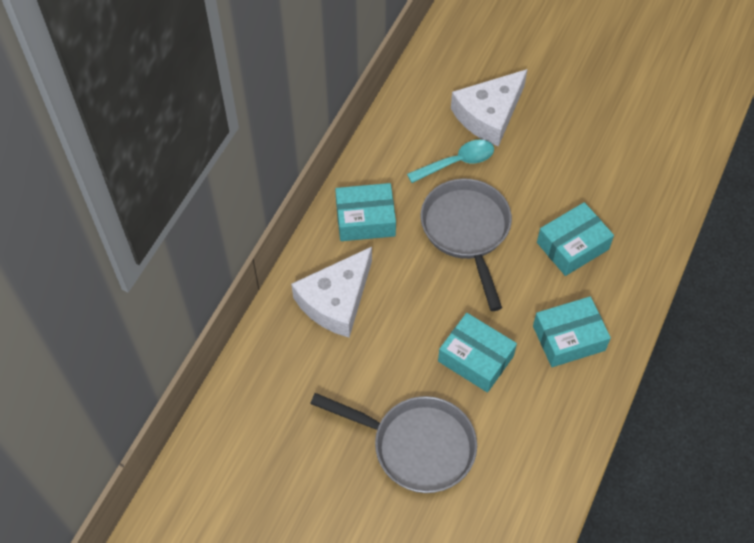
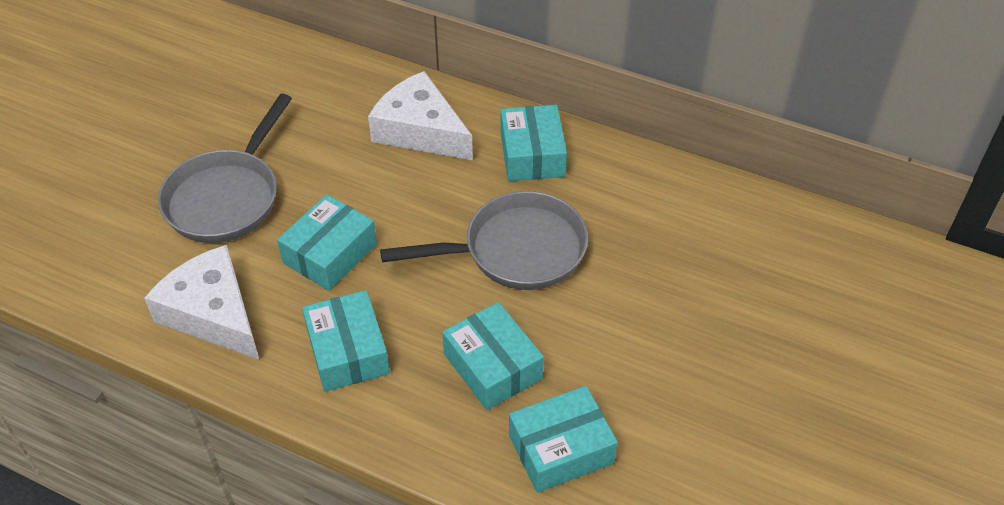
camera: 90 degrees right, 10 degrees down
turquoise spoon [407,140,494,183] -> none
white cheese [451,69,528,147] -> white cheese moved to [144,245,259,359]
none -> turquoise box [509,386,618,493]

